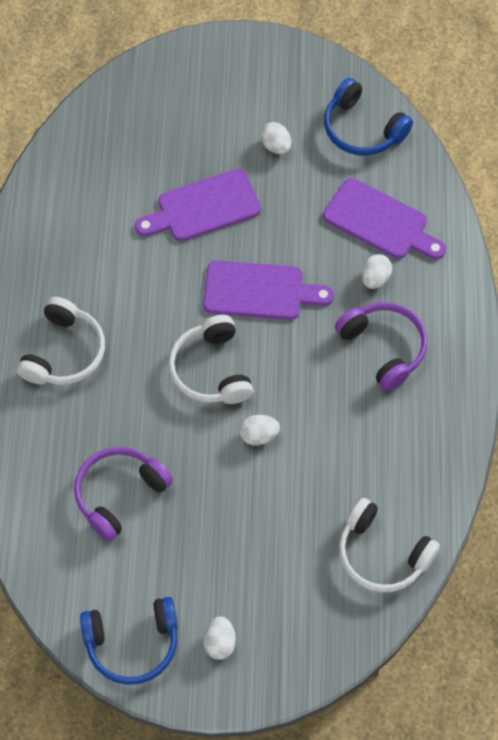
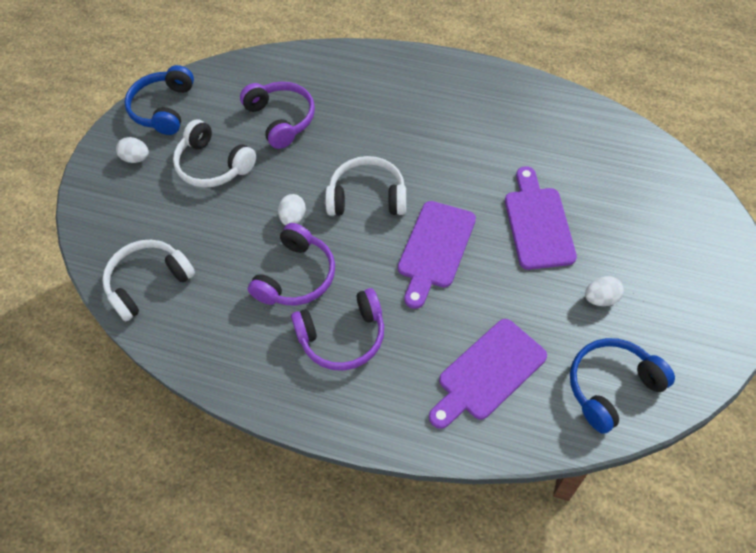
camera: 110 degrees right, 5 degrees down
white headphones [17,297,105,385] -> white headphones moved to [173,119,256,187]
white egg [362,254,392,289] -> none
none -> purple headphones [248,223,335,305]

